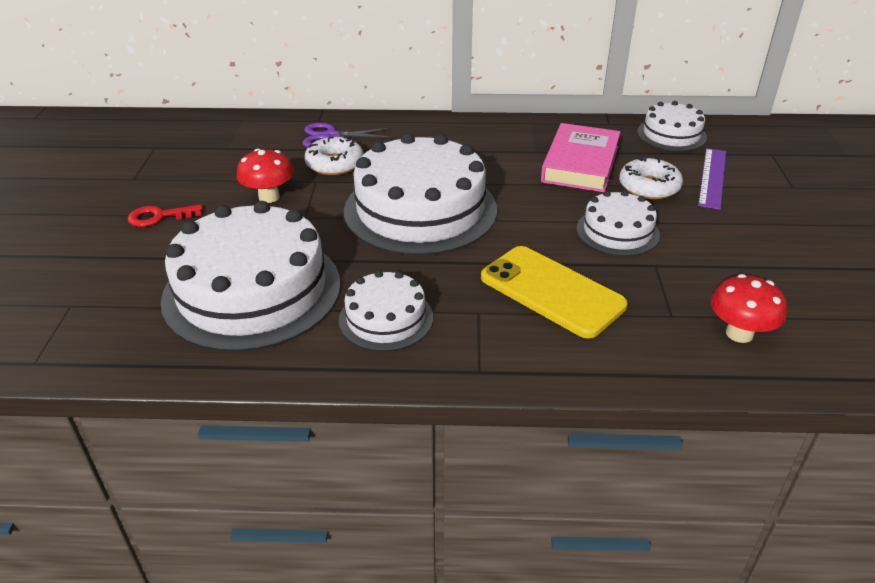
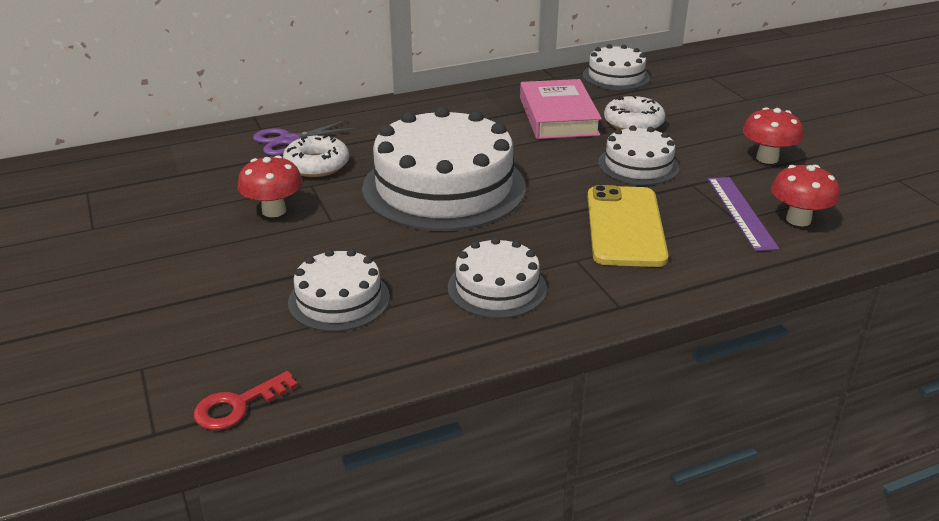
camera: 25 degrees left, 5 degrees down
red key [128,205,203,227] -> red key moved to [194,371,298,430]
white cake [161,201,341,352] -> white cake [288,249,390,332], size x0.51
yellow phone [481,246,628,338] -> yellow phone turned 75 degrees clockwise [587,185,668,267]
purple ruler [698,148,726,210] -> purple ruler moved to [708,177,779,251]
none -> red mushroom [743,107,803,164]

